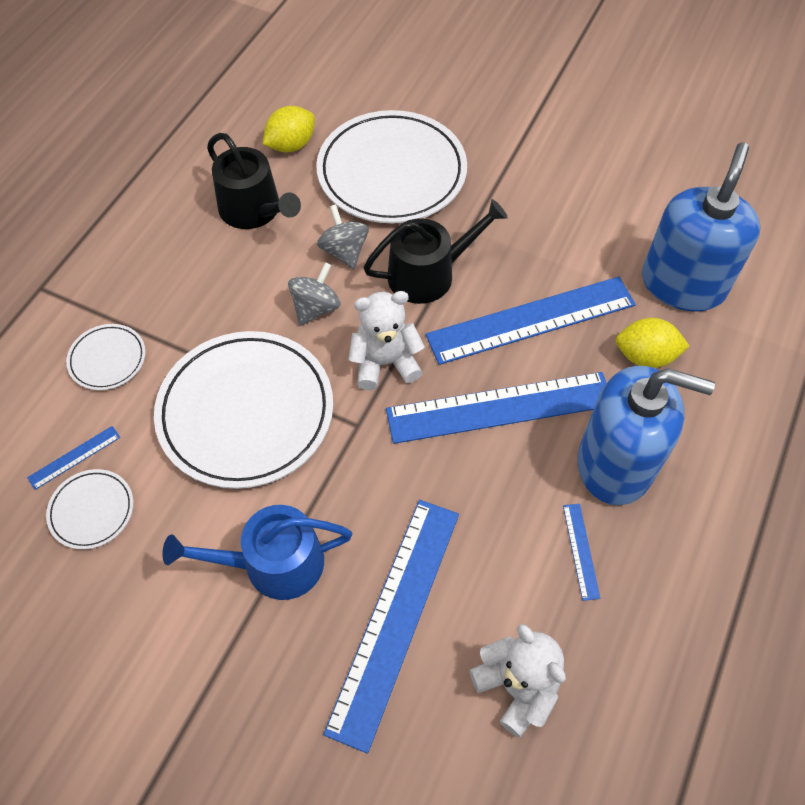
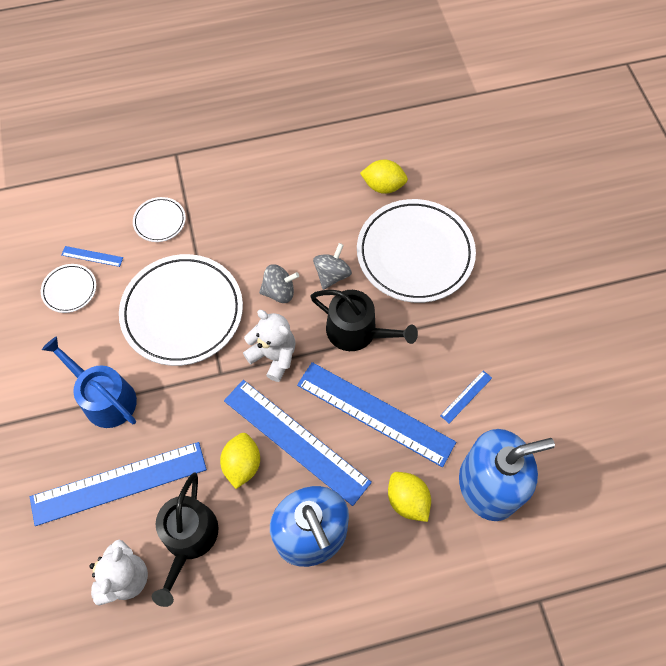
camera: 50 degrees right, 5 degrees up
black watering can [207,133,301,229] -> black watering can moved to [152,473,219,607]
blue ruler [563,504,600,601] -> blue ruler moved to [440,370,492,423]
none -> yellow lemon [220,433,260,489]

